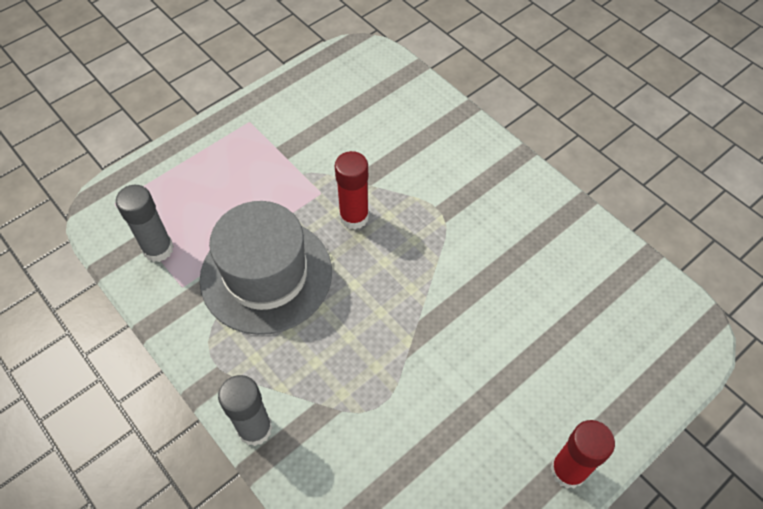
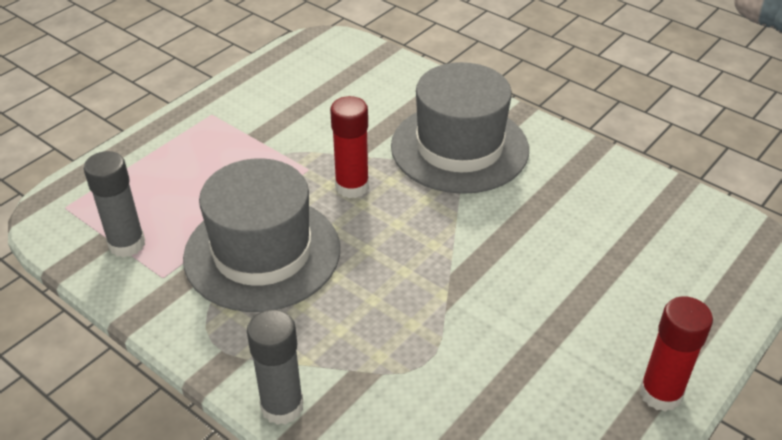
camera: 10 degrees left, 15 degrees down
none -> grey hat [391,62,529,194]

